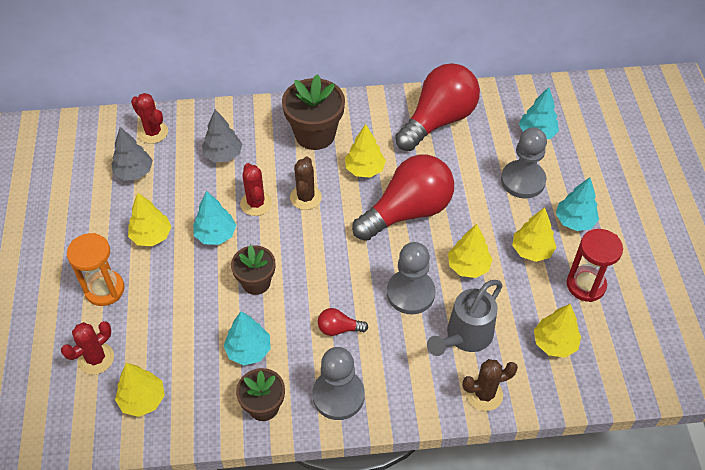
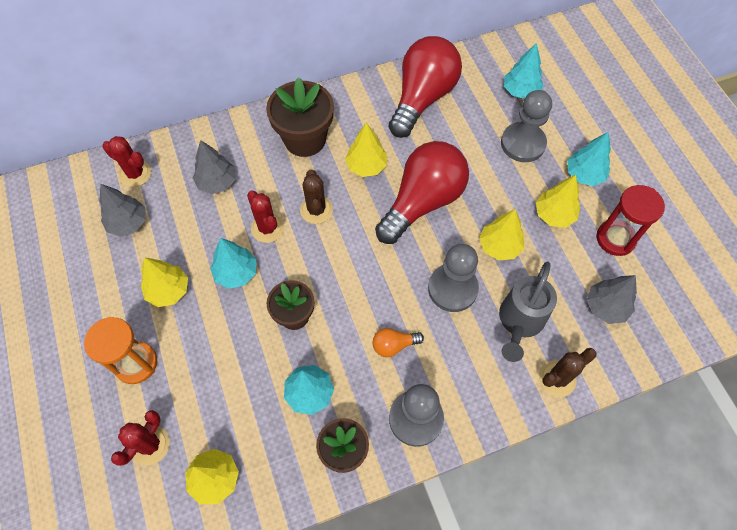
camera: 15 degrees left, 10 degrees up
red light bulb [318,308,368,336] -> orange light bulb [373,328,424,357]
yellow tree [534,304,581,358] -> grey tree [587,275,637,324]

